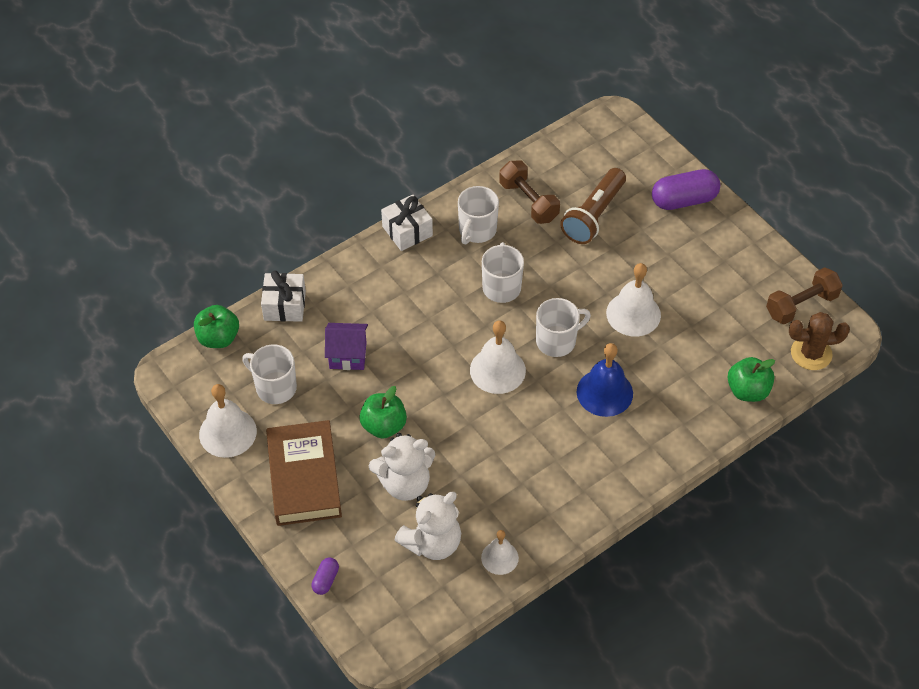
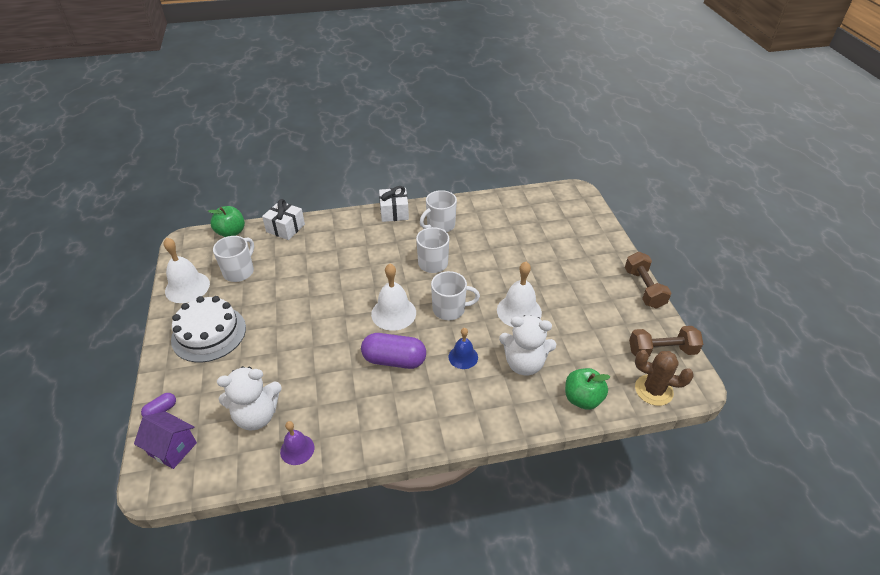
camera: 25 degrees right, 10 degrees down
white mug [242,345,297,404] -> white mug turned 60 degrees clockwise [213,236,254,282]
brown book [266,420,342,526] -> white cake [171,296,246,362]
purple house [325,323,368,370] -> purple house moved to [134,411,197,469]
green apple [359,386,407,438] -> none
white teddy bear [369,433,435,501] -> white teddy bear moved to [499,315,556,376]
white bell [481,530,519,575] -> purple bell [280,421,314,465]
brown dumbbell [499,160,560,224] -> brown dumbbell moved to [625,252,671,309]
brown flashlight [560,168,626,244] -> none
blue bell [577,343,633,417] -> blue bell [448,328,478,369], size x0.62
purple capsule [652,169,720,210] -> purple capsule moved to [361,333,426,369]

